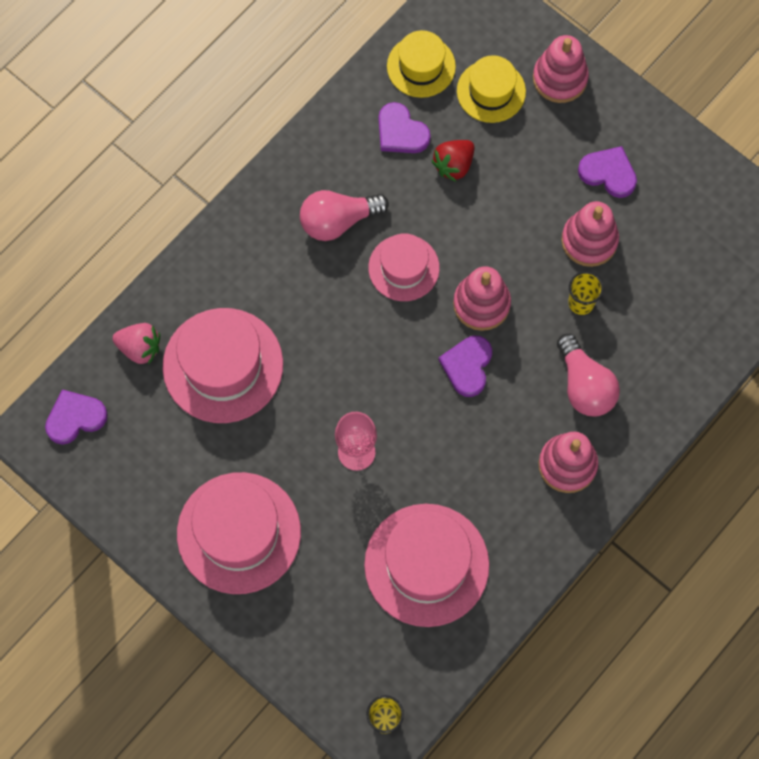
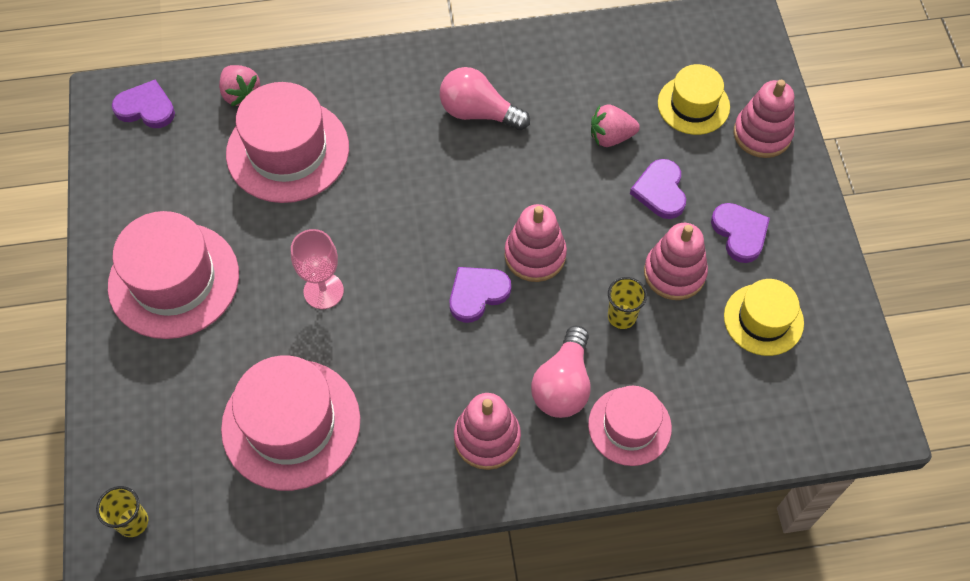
camera: 40 degrees right, 10 degrees down
pink hat [368,233,440,301] -> pink hat moved to [588,386,672,466]
purple heart [379,102,431,153] -> purple heart moved to [630,159,686,219]
yellow hat [387,30,456,98] -> yellow hat moved to [724,279,804,356]
red strawberry [431,140,475,182] -> pink strawberry [591,104,640,147]

